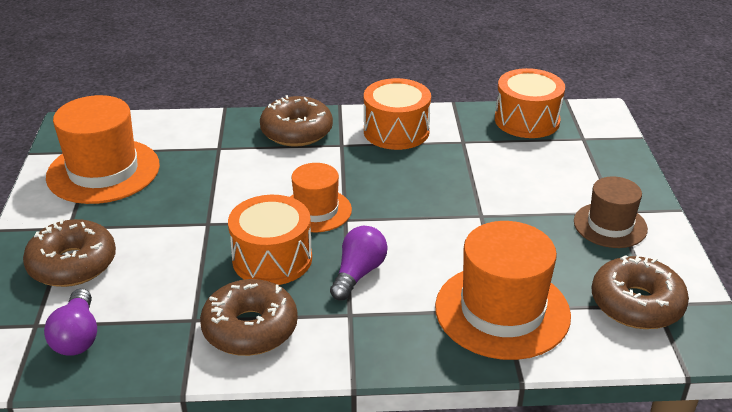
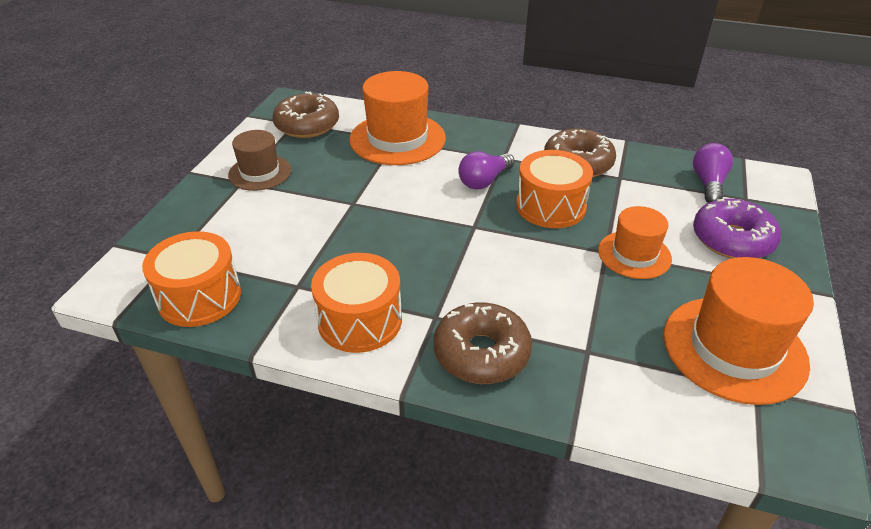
camera: 160 degrees left, 5 degrees up
brown donut [23,219,116,287] -> purple donut [693,199,781,259]
orange hat [290,163,352,232] -> orange hat moved to [598,206,672,279]

